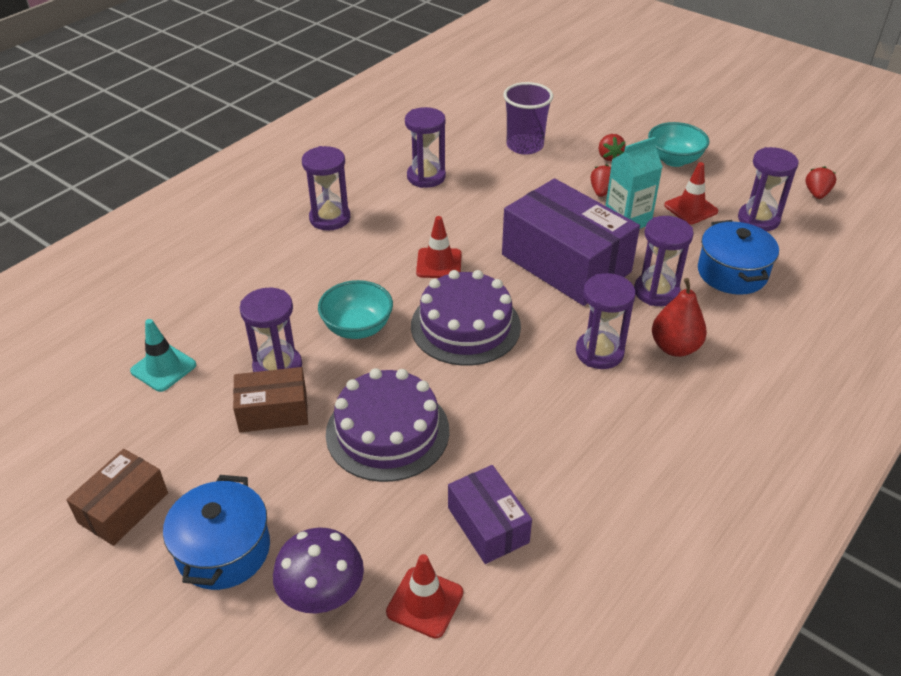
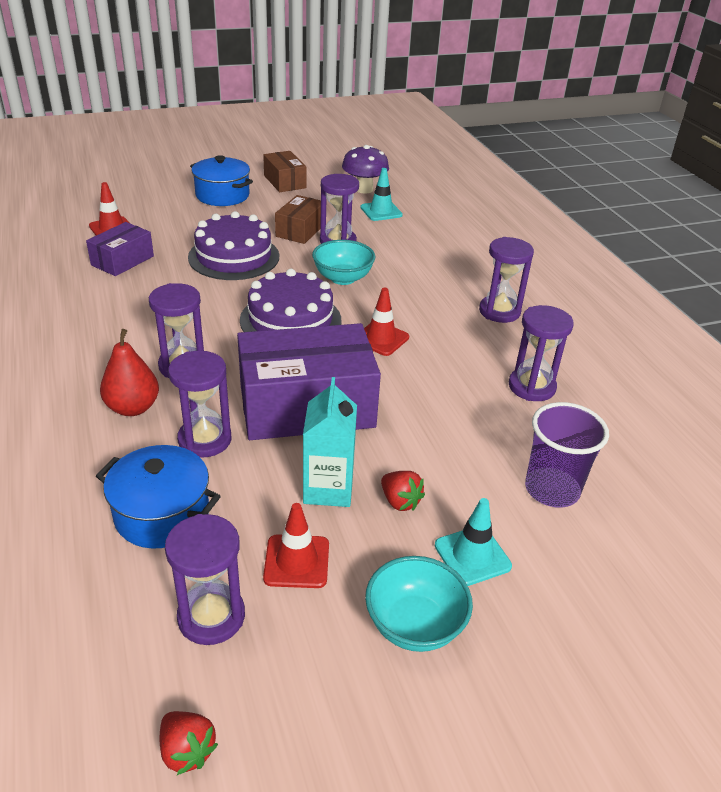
camera: 120 degrees right, 5 degrees down
purple mushroom [273,528,364,614] -> purple mushroom moved to [342,145,389,194]
purple box [448,465,532,564] -> purple box turned 60 degrees counterclockwise [86,222,154,276]
red strawberry [599,134,626,161] -> turquoise traffic cone [435,498,512,586]

